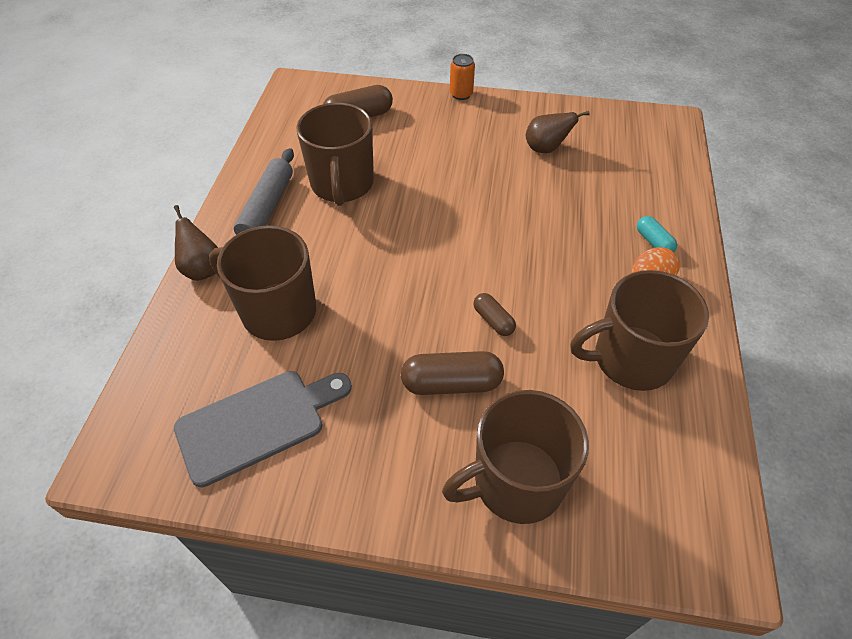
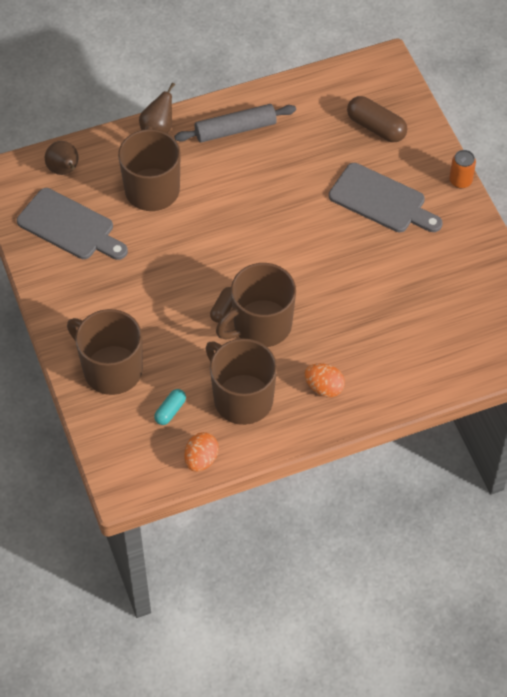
camera: 60 degrees right, 5 degrees up
brown mug [296,103,374,206] -> brown mug moved to [216,263,296,347]
brown capsule [401,351,504,395] -> none
brown pear [526,111,590,153] -> brown pear moved to [45,141,78,175]
turquoise capsule [637,216,677,252] -> turquoise capsule moved to [154,389,186,425]
none -> orange egg [184,432,219,472]
none -> grey cutting board [329,163,443,232]

